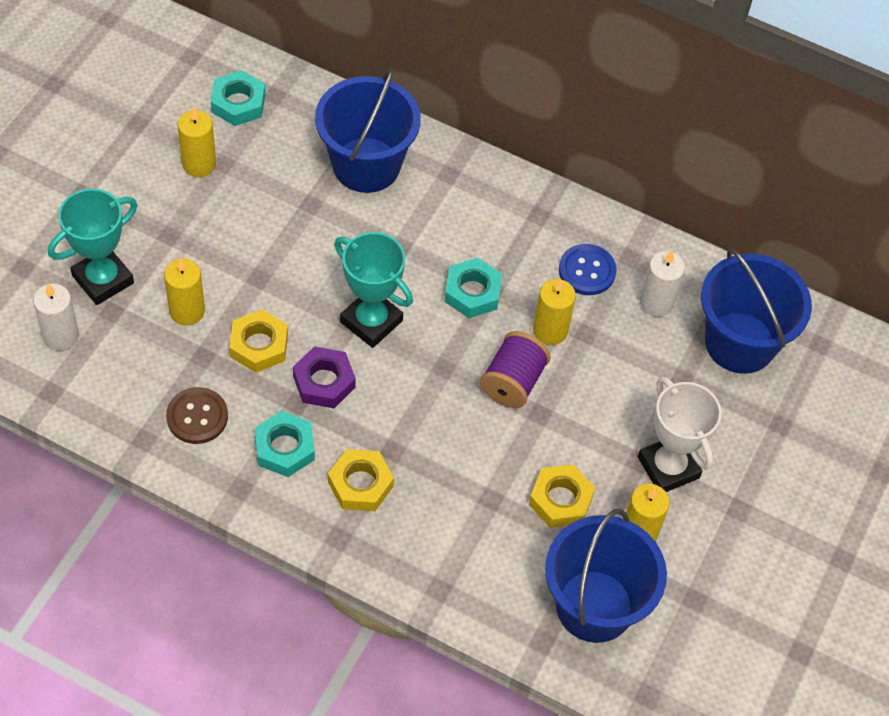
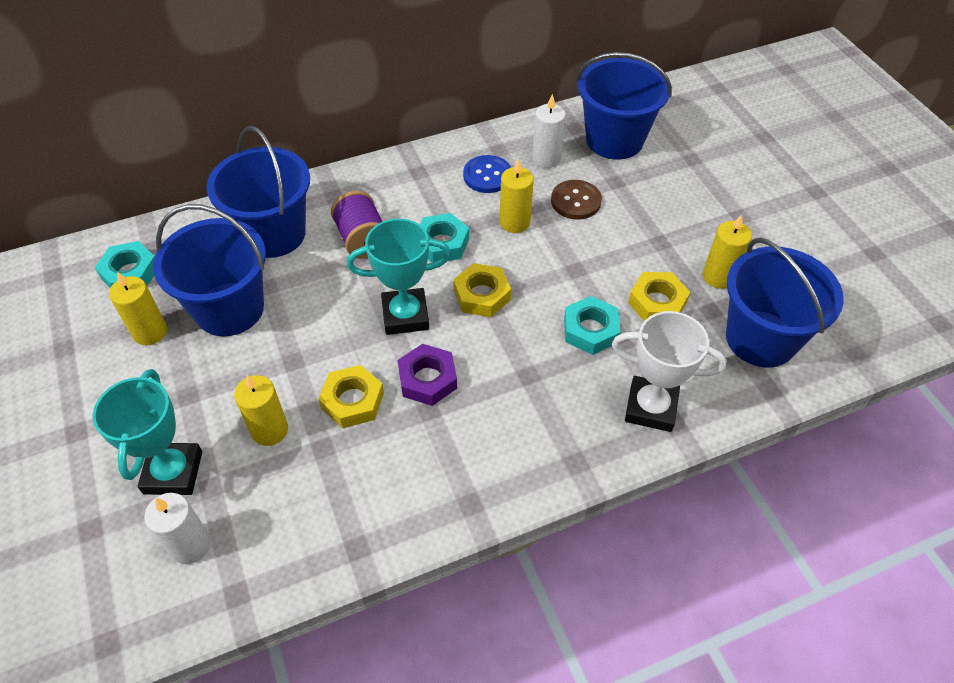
camera: 45 degrees left, 5 degrees down
brown button [166,387,228,444] -> brown button moved to [551,180,602,219]
turquoise nut [255,411,315,477] -> turquoise nut moved to [564,296,621,355]
yellow nut [328,449,394,511] -> yellow nut moved to [453,263,511,317]
purple spool [480,331,551,408] -> purple spool moved to [331,191,383,259]
white trophy [638,376,722,492] -> white trophy moved to [612,311,727,432]
none -> blue bucket [153,204,266,336]

